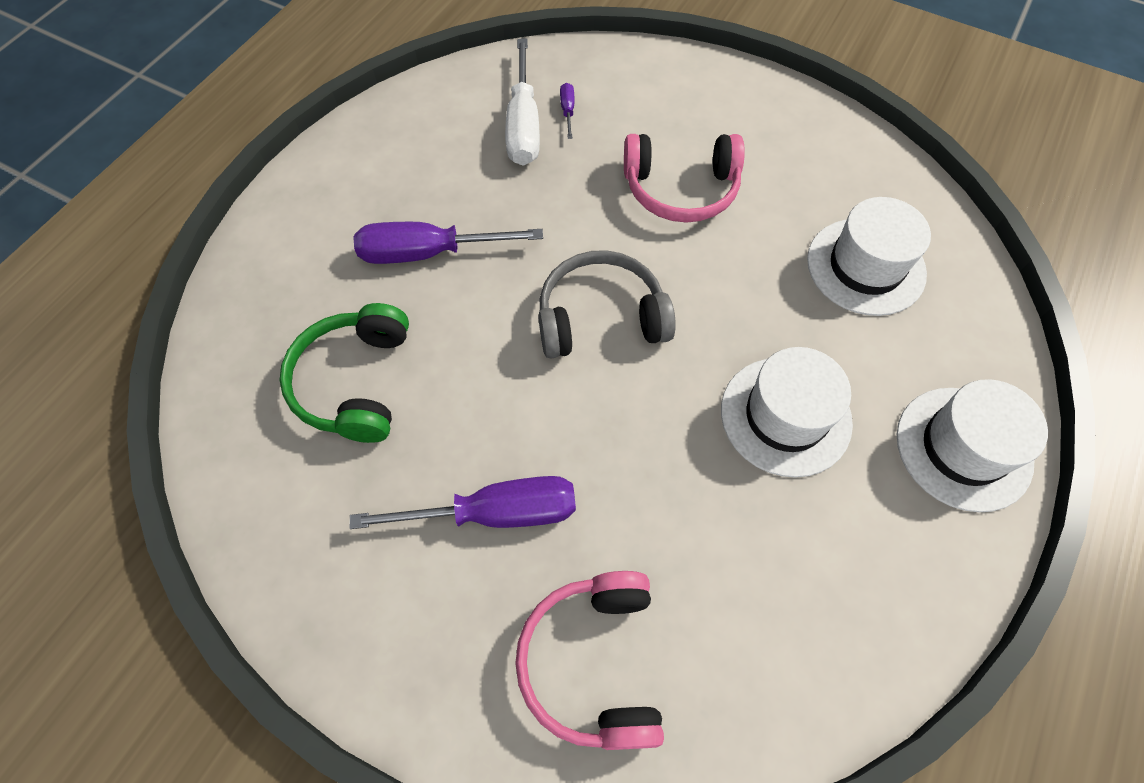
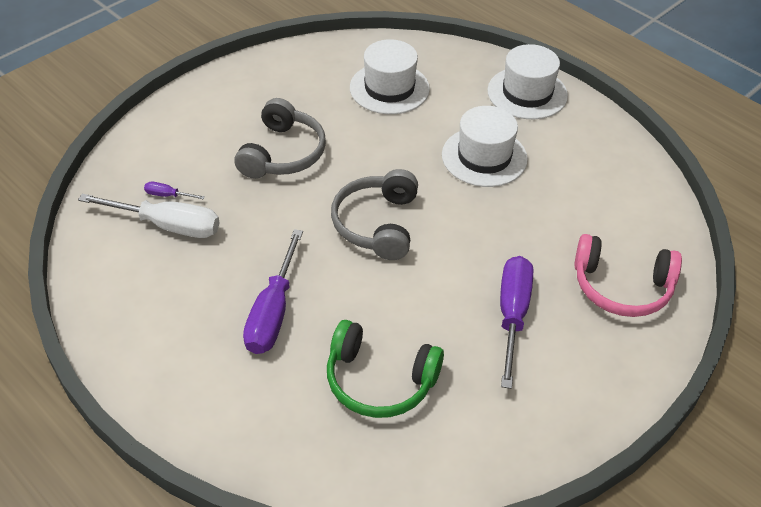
camera: 75 degrees left, 15 degrees down
pink headphones [624,134,745,223] -> grey headphones [234,98,326,179]

